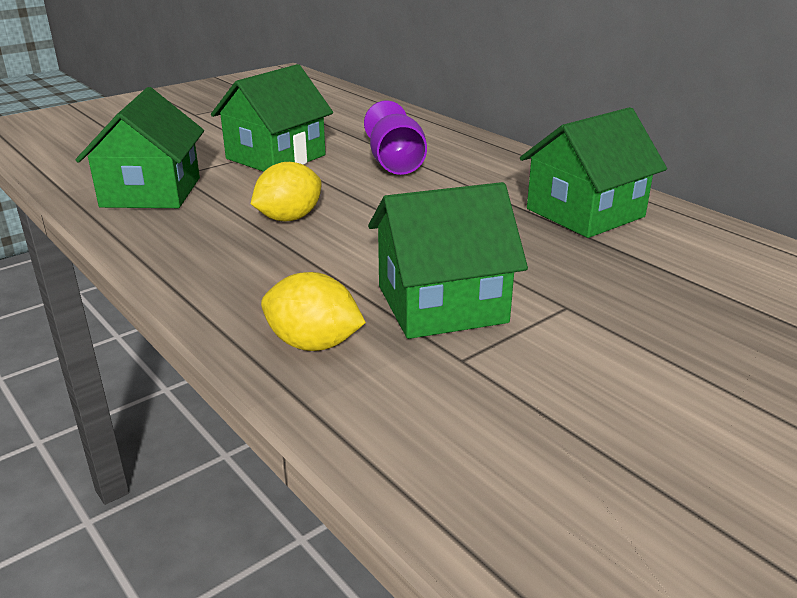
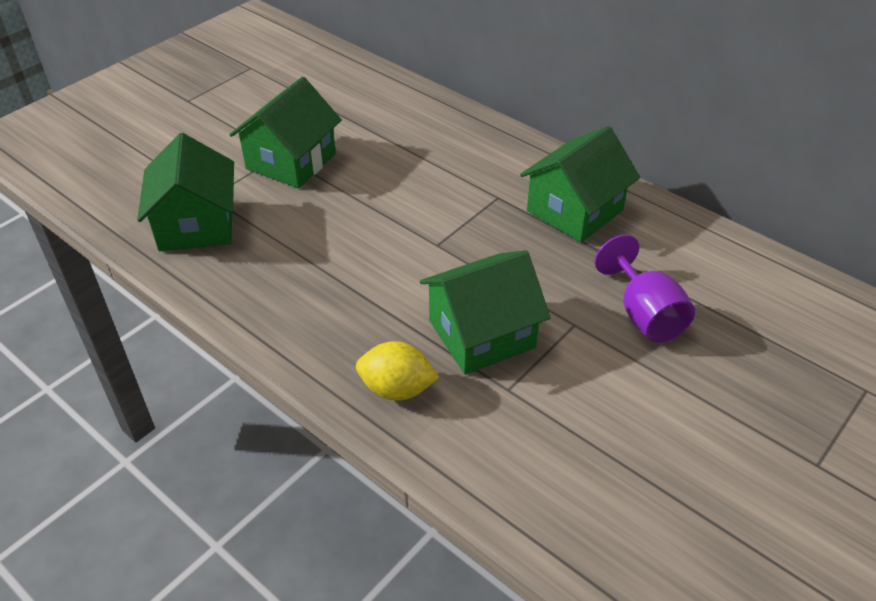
camera: 10 degrees left, 15 degrees up
yellow lemon [251,162,322,221] -> none
purple goblet [364,100,427,175] -> purple goblet moved to [595,234,695,343]

